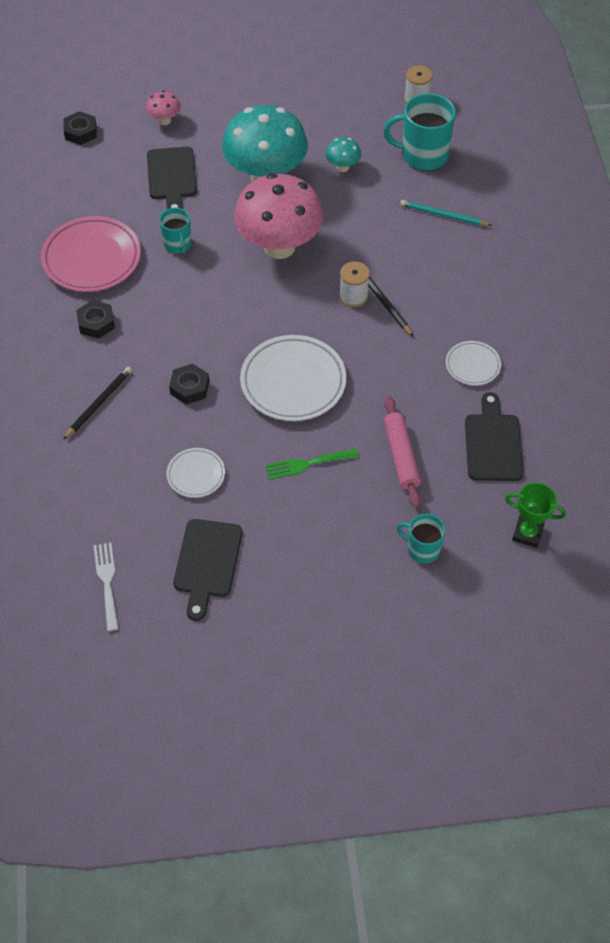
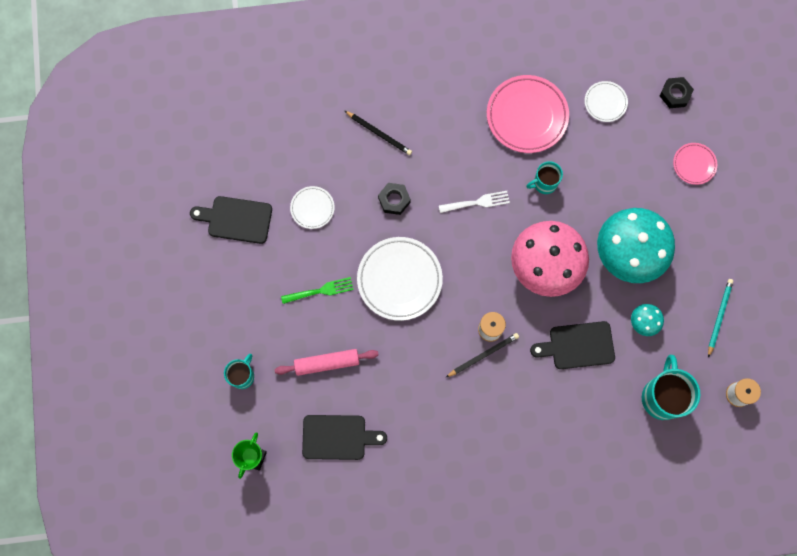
camera: 90 degrees right, 20 degrees up
black nut [76,300,115,339] -> none
white fork [93,542,119,631] -> white fork moved to [439,191,510,213]
pink mushroom [146,90,181,125] -> pink plate [673,143,717,185]
black cutting board [147,147,197,209] -> black cutting board moved to [530,321,615,369]
green fork [265,449,359,480] -> green fork turned 90 degrees clockwise [281,277,354,304]
turquoise pencil [400,200,492,226] -> turquoise pencil moved to [708,279,733,358]
white plate [446,341,501,385] -> white plate moved to [585,81,628,122]

